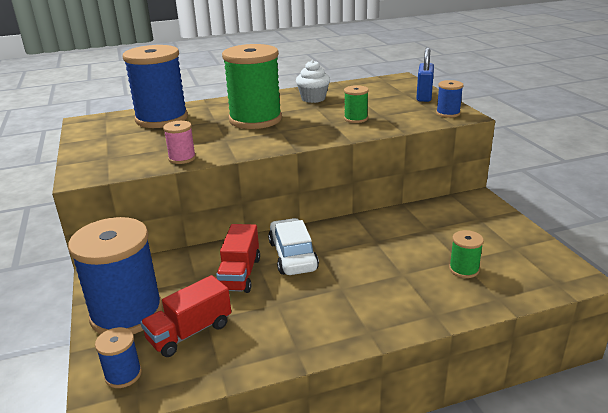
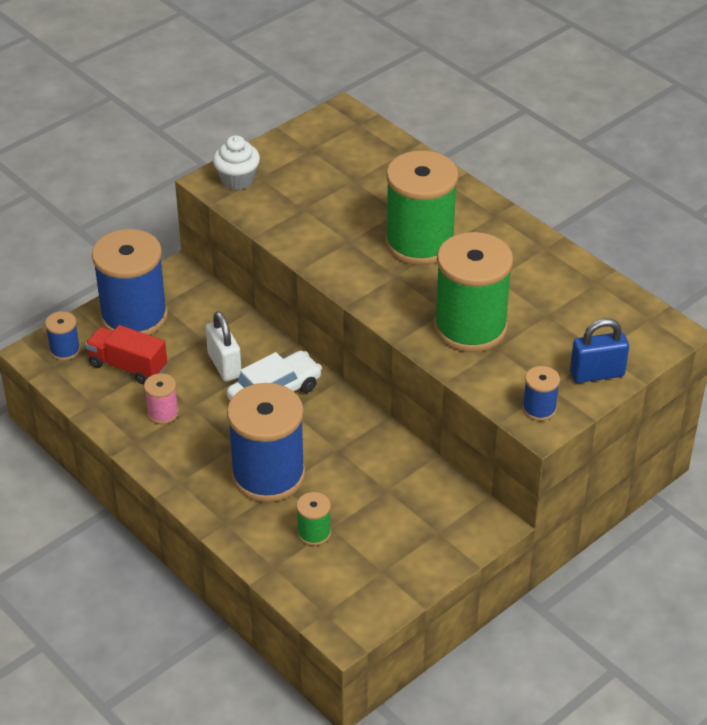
camera: 65 degrees right, 15 degrees up
blue spool [123,45,188,128] -> blue spool moved to [227,383,305,502]
pink spool [163,121,196,164] -> pink spool moved to [144,373,179,424]
red truck [216,224,260,293] -> white padlock [206,311,241,382]
white cupcake [296,60,330,103] -> white cupcake moved to [213,135,260,190]
green spool [344,85,369,123] -> green spool [434,232,513,352], size x2.25

